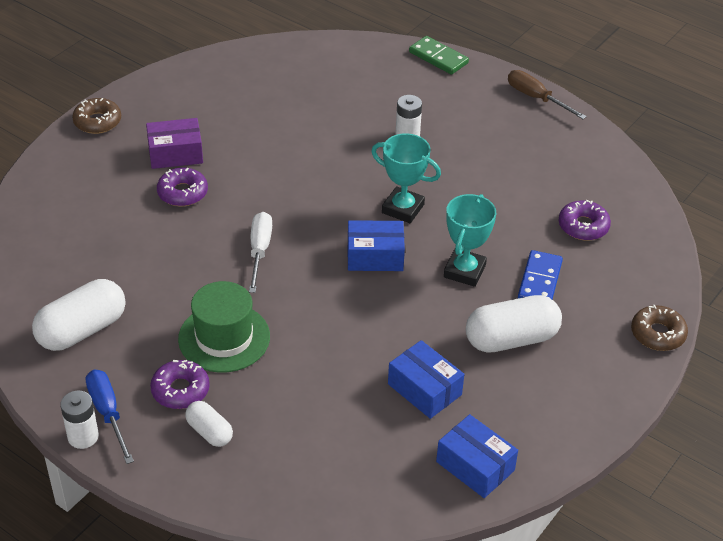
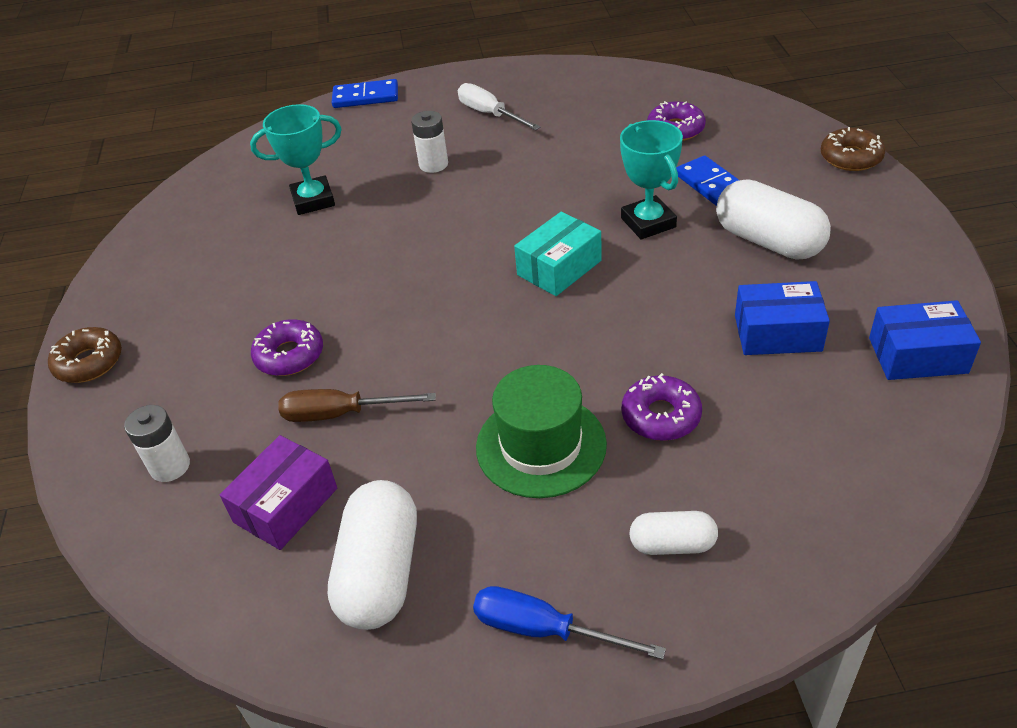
camera: 40 degrees left, 0 degrees up
white battery [60,390,99,449] -> white battery moved to [124,405,190,482]
purple box [146,118,203,169] -> purple box moved to [220,435,337,550]
purple donut [150,360,210,409] -> purple donut moved to [622,373,702,441]
white screwdriver [249,212,272,293] -> white screwdriver moved to [458,83,541,130]
blue box [347,220,405,271] -> turquoise box [514,212,602,296]
turquoise trophy [371,133,441,223] -> turquoise trophy moved to [250,104,342,215]
green domino [409,36,469,75] -> blue domino [332,79,398,108]
white capsule [466,295,562,353] -> white capsule turned 75 degrees counterclockwise [716,179,831,260]
brown screwdriver [508,70,587,119] -> brown screwdriver moved to [278,389,436,422]

